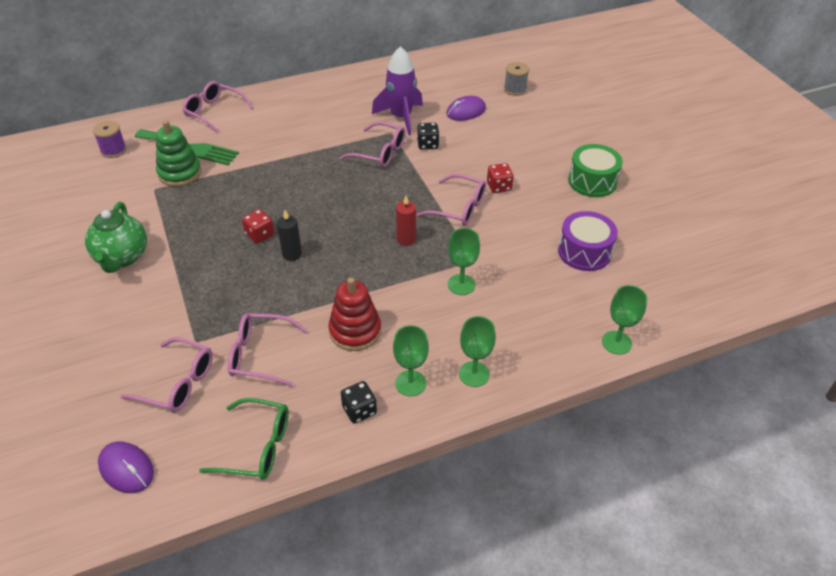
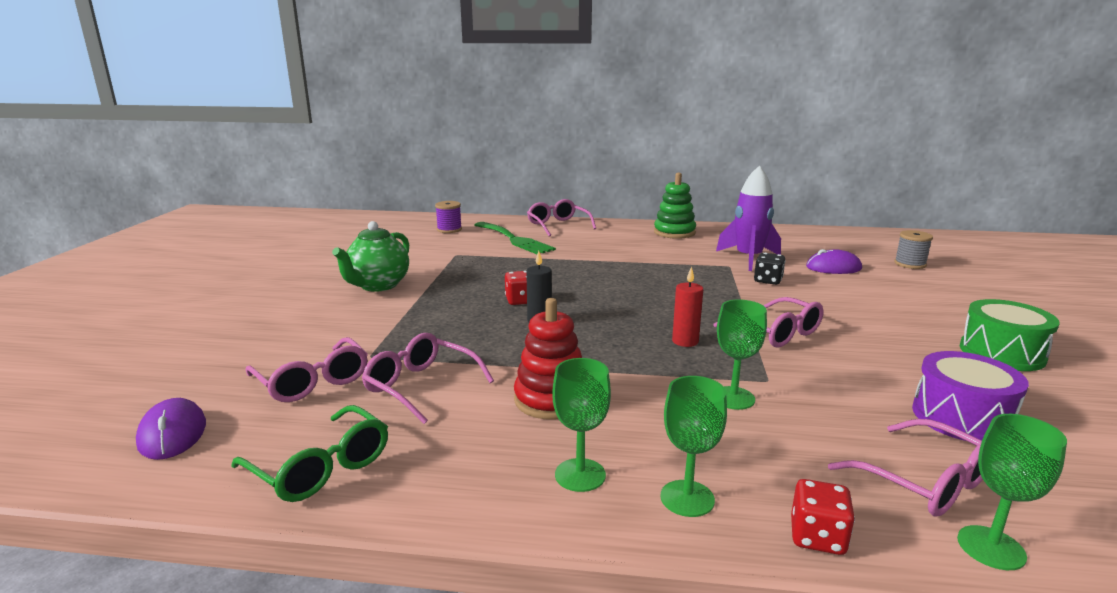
camera: 30 degrees right, 25 degrees down
green stacking toy [156,120,201,187] -> green stacking toy moved to [654,172,696,239]
pink glasses [340,122,406,167] -> pink glasses moved to [828,419,983,517]
black dice [341,381,377,424] -> none
red dice [487,163,514,193] -> red dice moved to [791,479,855,555]

